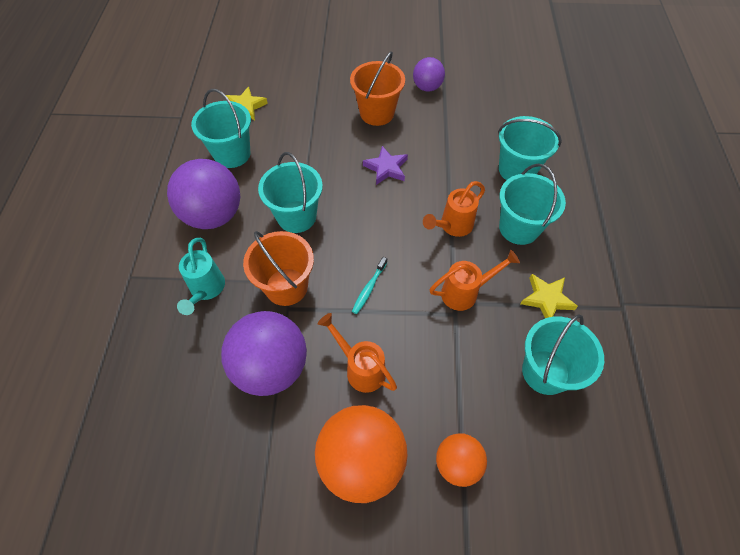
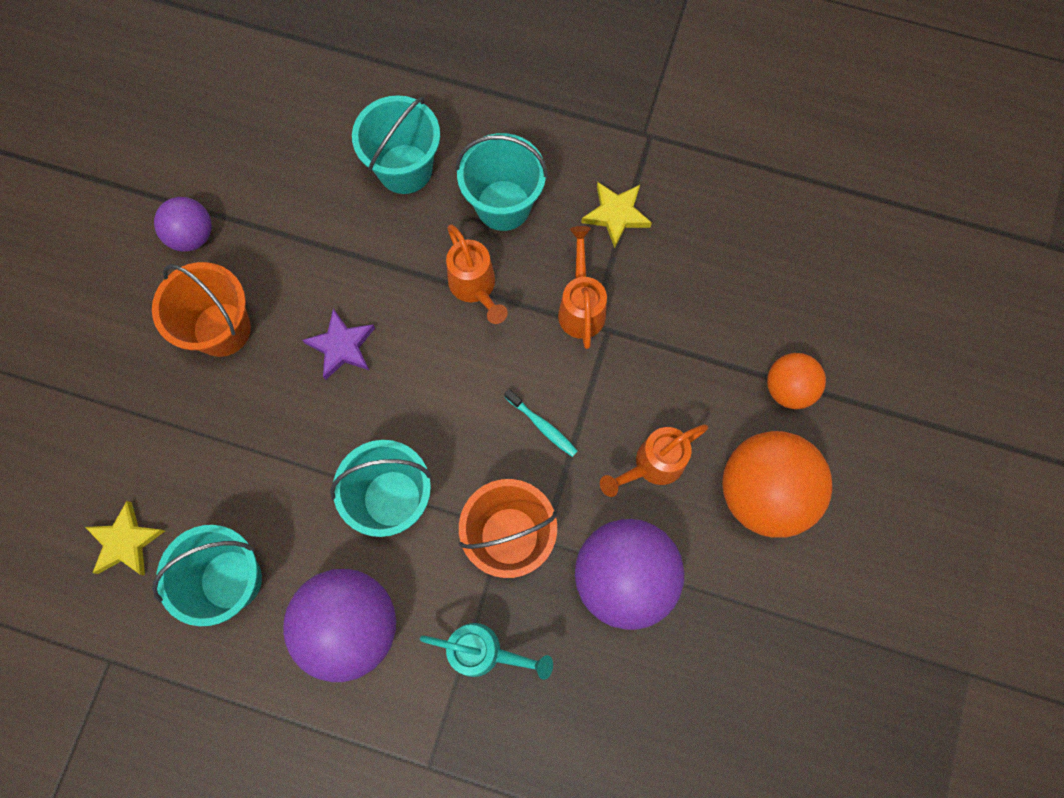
camera: 75 degrees left, 15 degrees up
turquoise bucket [522,314,604,395] -> none

